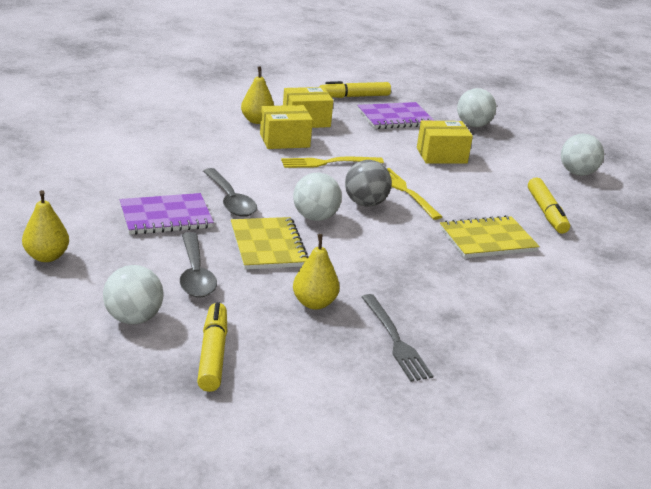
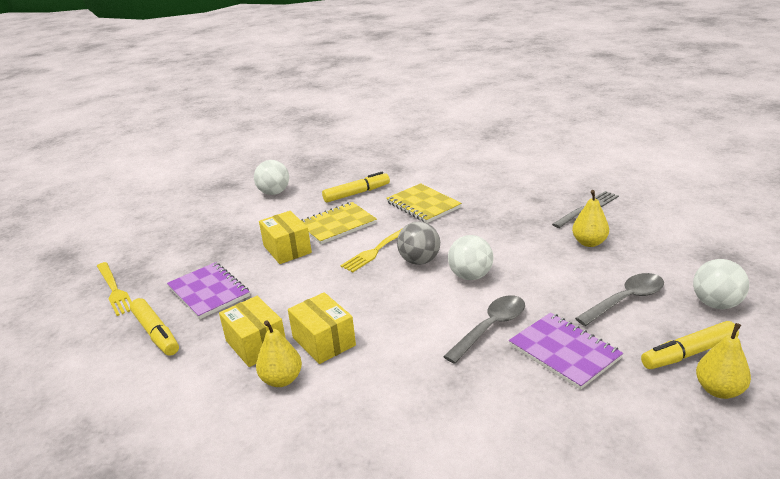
camera: 105 degrees left, 0 degrees up
yellow marker [197,302,227,392] -> yellow marker moved to [641,321,739,369]
yellow notebook [231,217,309,270] -> yellow notebook moved to [301,202,377,244]
yellow fork [281,157,384,168] -> yellow fork moved to [97,262,132,316]
white ball [457,88,496,127] -> none

